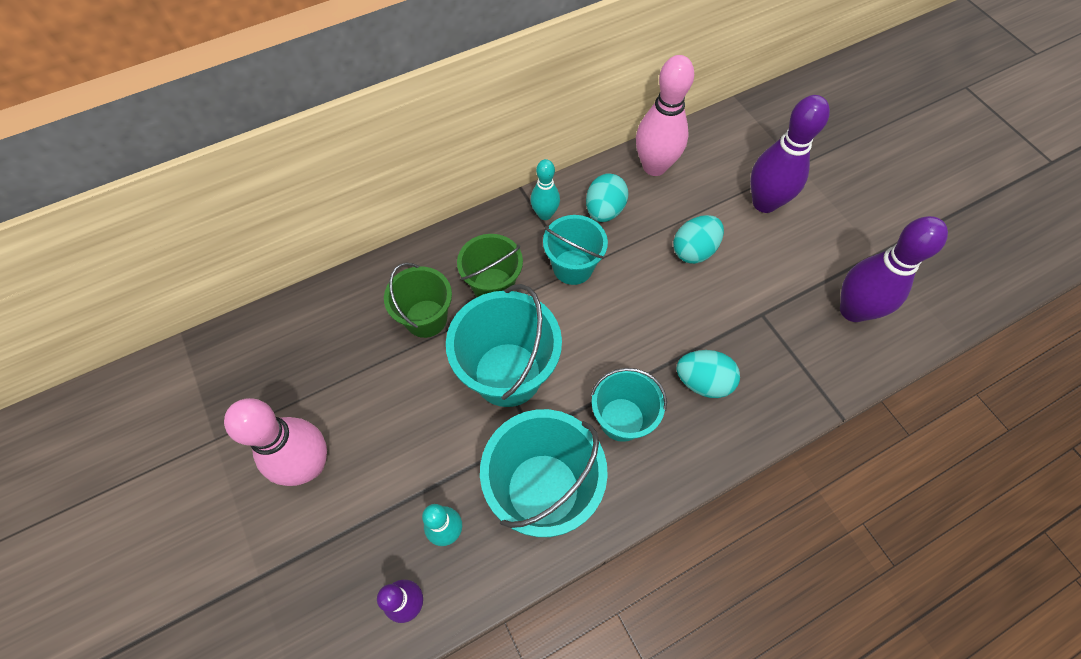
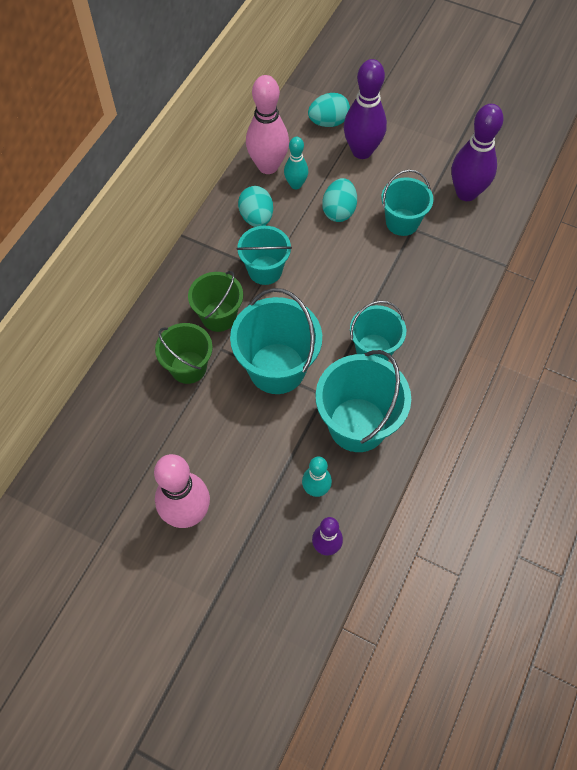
camera: 35 degrees left, 0 degrees up
turquoise bowling pin [530,159,560,220] -> turquoise bowling pin moved to [284,137,308,189]
turquoise egg [676,350,740,398] -> turquoise egg moved to [308,93,350,127]
none -> turquoise bucket [381,170,433,236]

